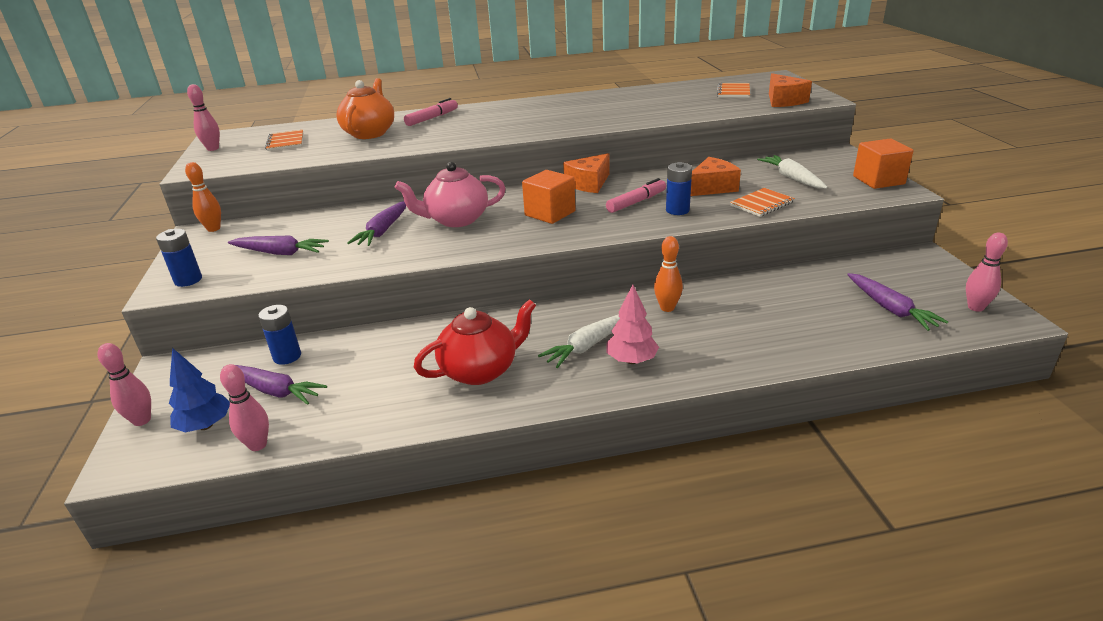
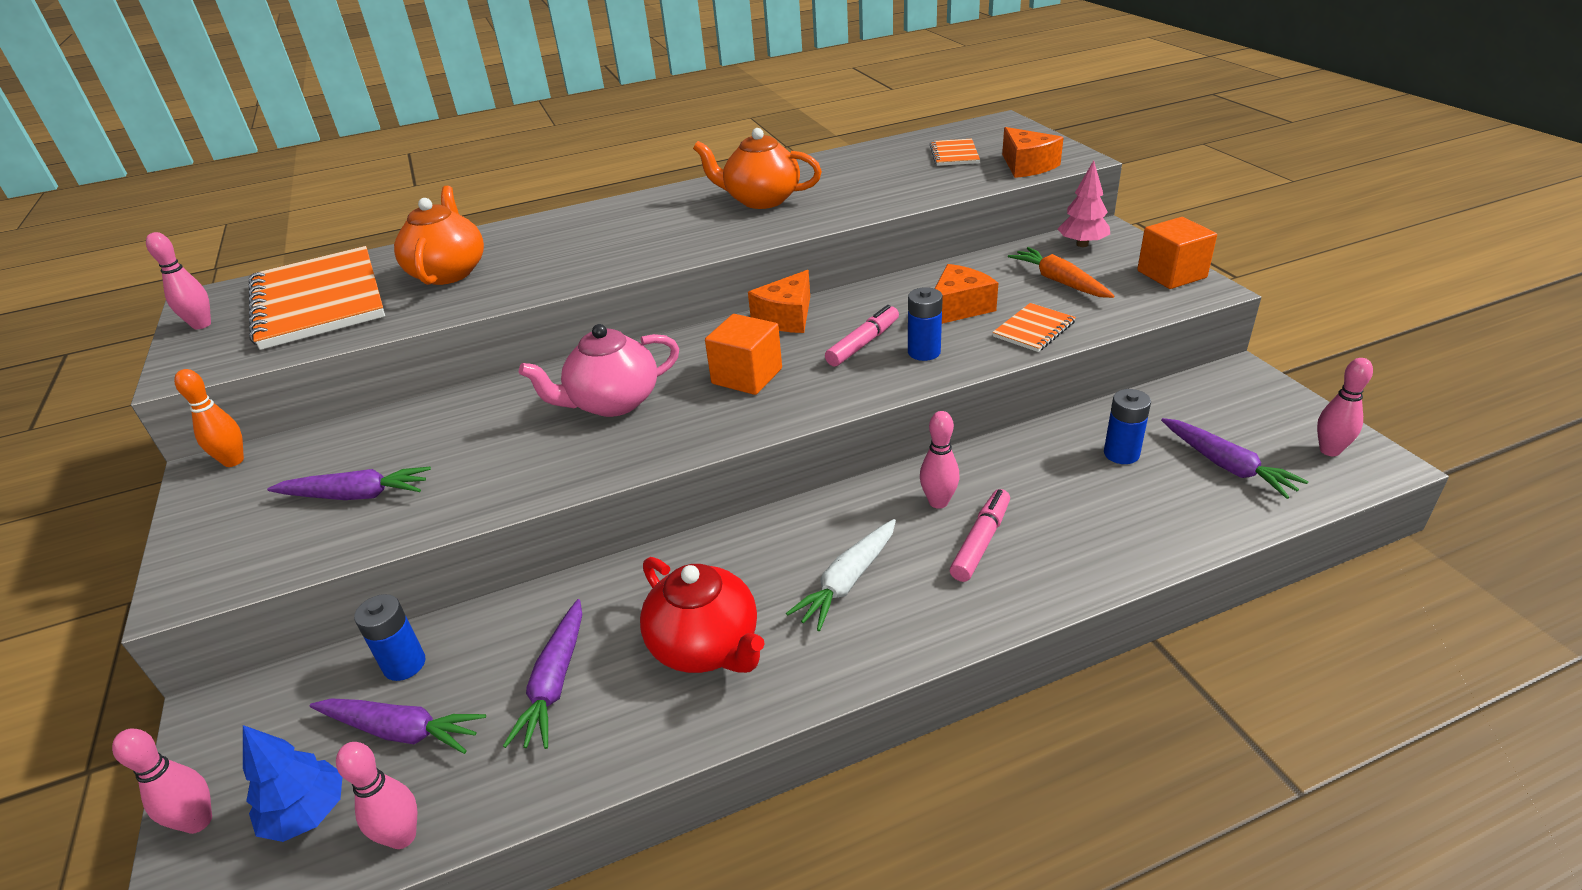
camera: 10 degrees left, 5 degrees up
blue battery [156,229,202,287] -> blue battery moved to [1104,389,1151,464]
orange notebook [265,130,303,151] -> orange notebook [249,246,385,350], size x2.25
purple carrot [347,201,406,246] -> purple carrot moved to [503,599,582,749]
pink marker [404,98,458,126] -> pink marker moved to [950,489,1010,582]
red teapot [414,299,536,385] -> red teapot turned 90 degrees clockwise [640,557,765,673]
pink tree [607,284,659,364] -> pink tree moved to [1058,160,1110,247]
orange bowling pin [654,236,683,312] -> pink bowling pin [920,411,960,509]
white carrot [757,155,828,189] -> orange carrot [1008,247,1114,298]
none -> orange teapot [693,128,822,209]

